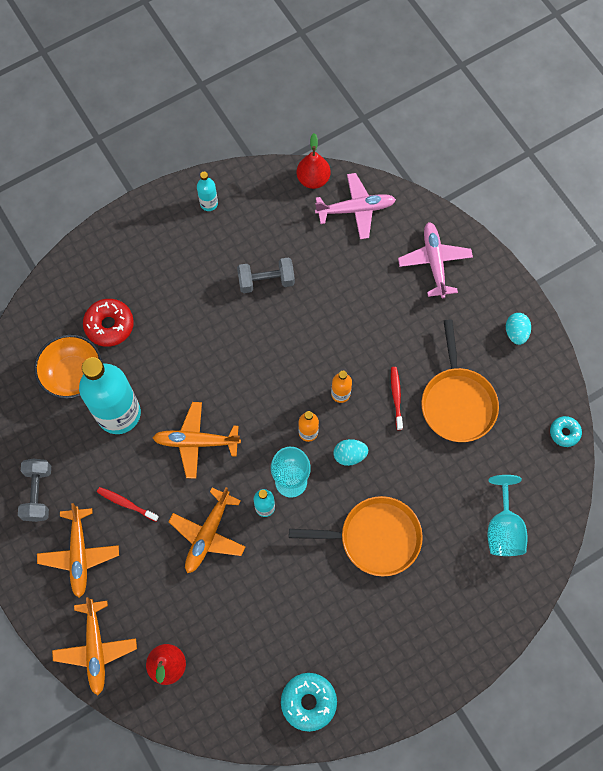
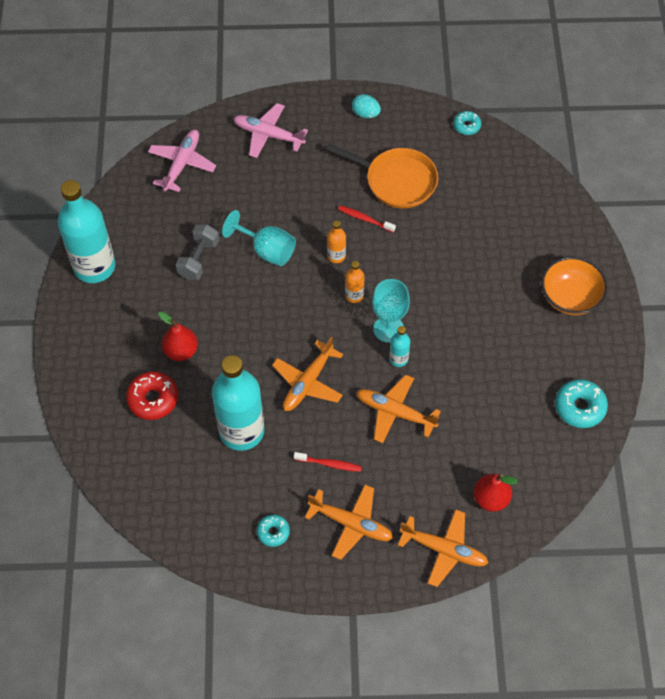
camera: 60 degrees left, 10 degrees down
grey dumbbell [18,458,51,522] -> turquoise donut [257,515,290,547]
orange bowl [34,335,102,399] -> orange bowl moved to [542,257,608,315]
red toothbrush [97,487,159,522] -> red toothbrush turned 135 degrees counterclockwise [294,452,362,472]
orange plane [169,487,245,573] -> orange plane turned 150 degrees clockwise [356,374,441,443]
turquoise bottle [197,172,218,211] -> turquoise bottle [58,180,115,283], size x2.31
orange pan [289,496,423,577] -> none
red pear [297,133,330,189] -> red pear moved to [158,312,198,361]
turquoise egg [334,439,368,466] -> none
turquoise goblet [488,475,528,556] -> turquoise goblet moved to [222,210,296,266]

